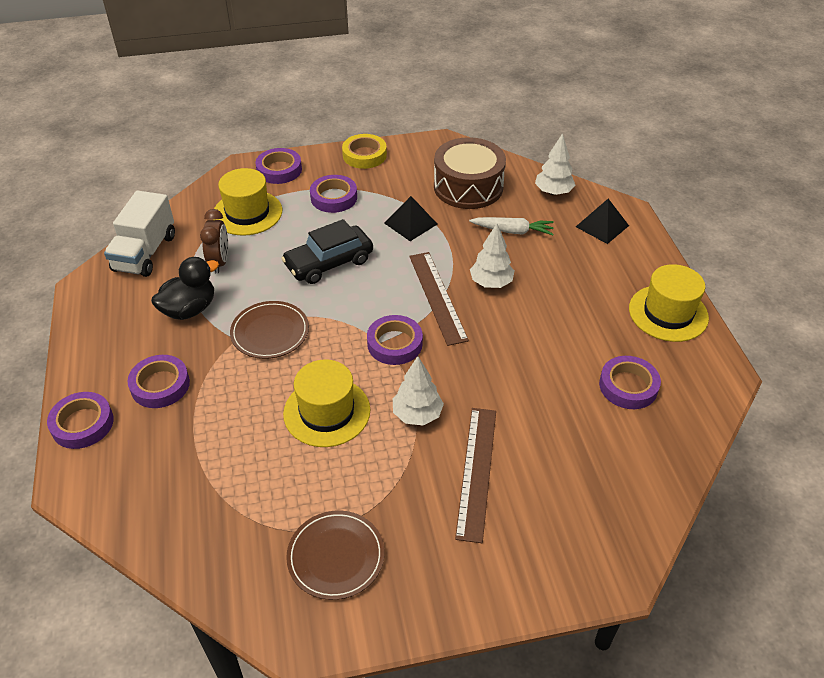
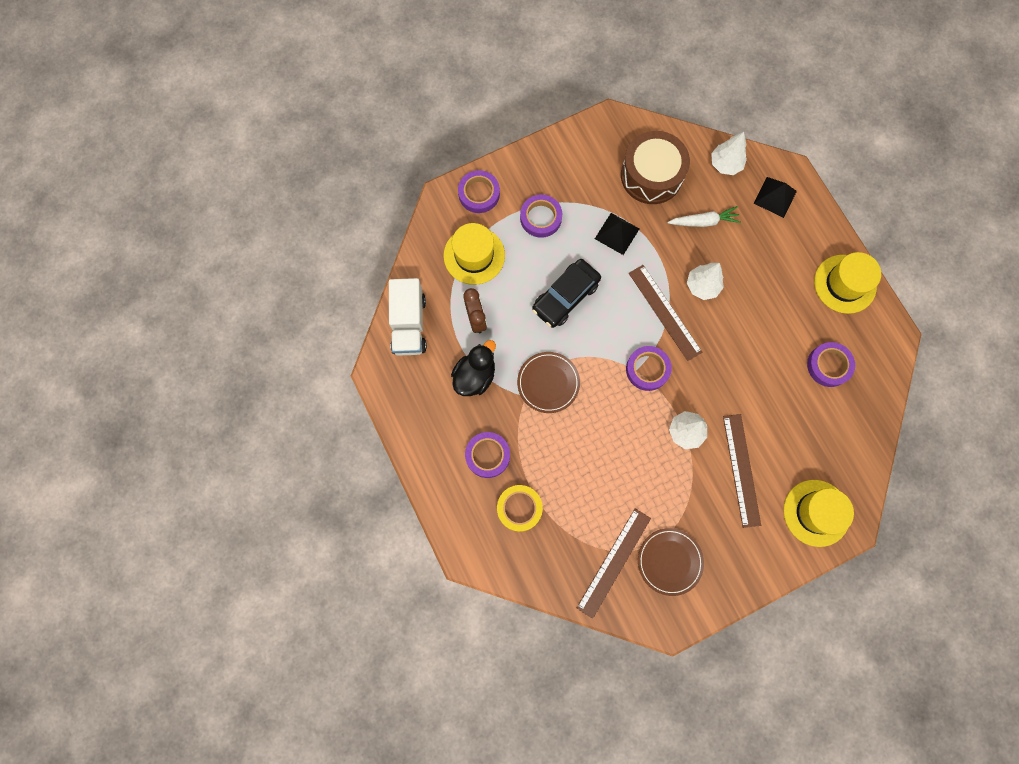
camera: 15 degrees left, 30 degrees up
purple tape [47,392,114,449] -> none
yellow hat [283,360,370,447] -> yellow hat moved to [783,480,854,547]
yellow tape [342,134,387,169] -> yellow tape moved to [497,485,543,532]
none -> brown ruler [577,508,651,619]

